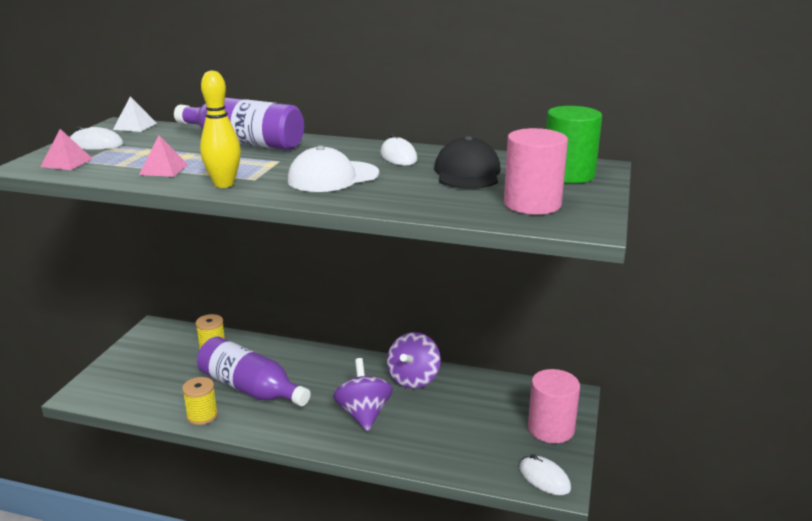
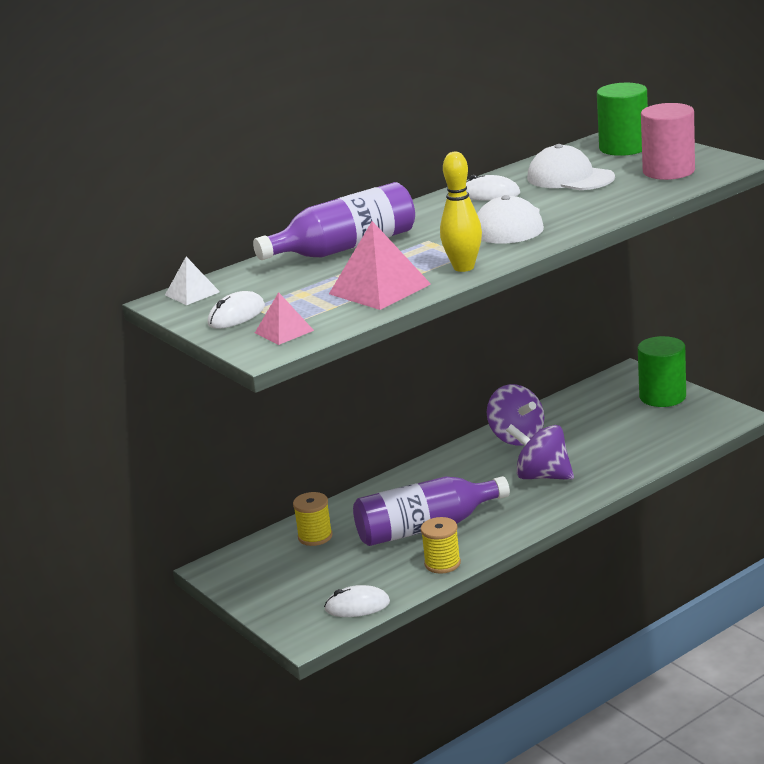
camera: 50 degrees left, 0 degrees up
pink pyramid [139,135,188,177] -> pink pyramid [329,221,431,310], size x1.76
black cap [434,136,501,189] -> white cap [527,144,615,190]
white mouse [519,454,571,495] -> white mouse moved to [324,585,390,617]
pink cylinder [528,369,580,443] -> green cylinder [638,336,686,407]

